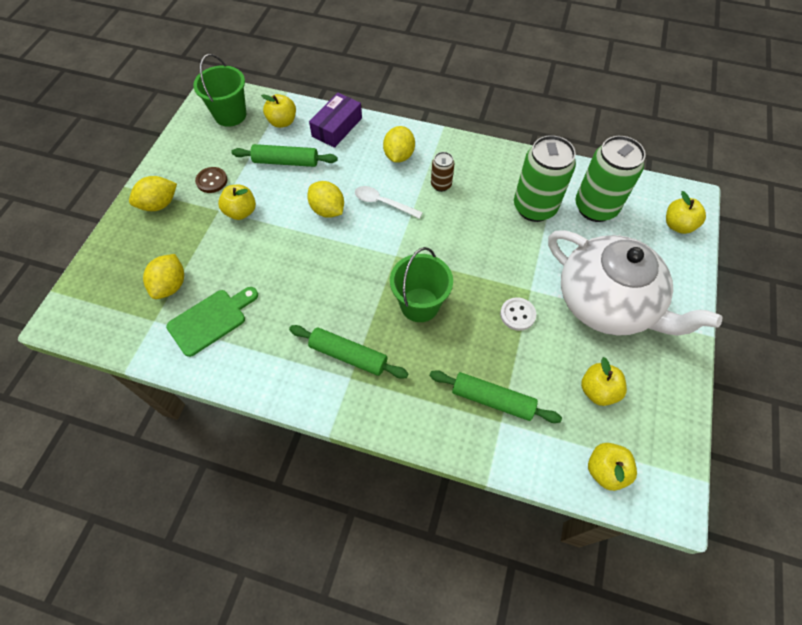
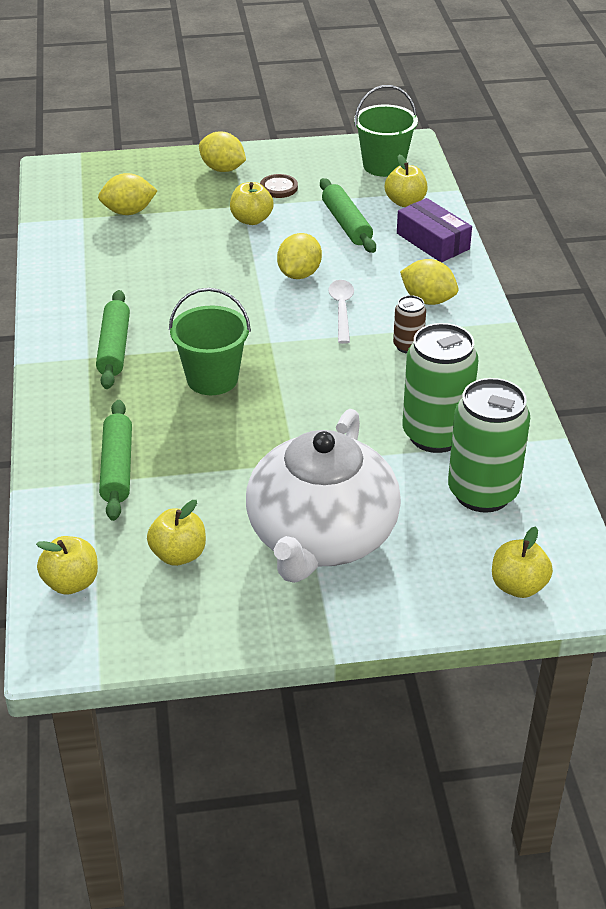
camera: 65 degrees right, 20 degrees down
green cutting board [166,287,258,357] -> none
purple box [309,93,362,148] -> purple box turned 45 degrees clockwise [397,198,472,262]
yellow lemon [383,126,415,163] -> yellow lemon turned 45 degrees clockwise [400,259,458,305]
white button [500,297,536,331] -> none

